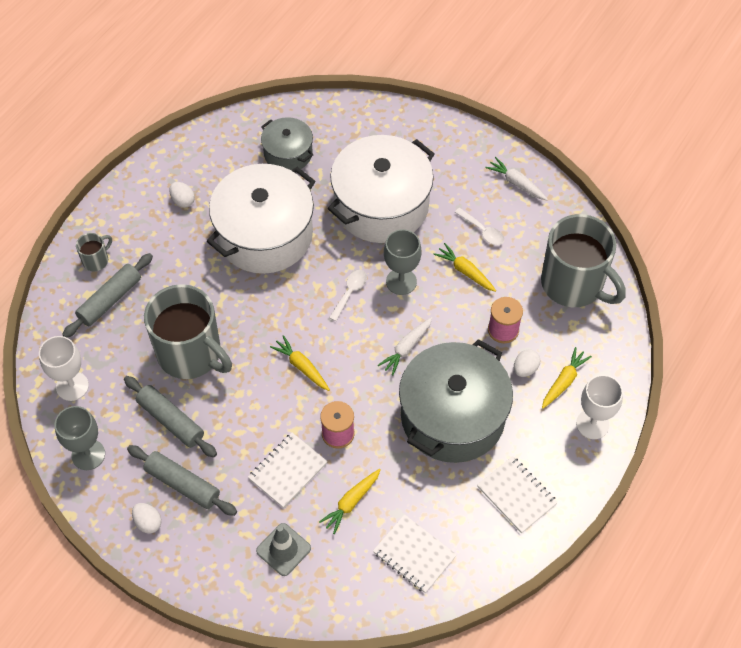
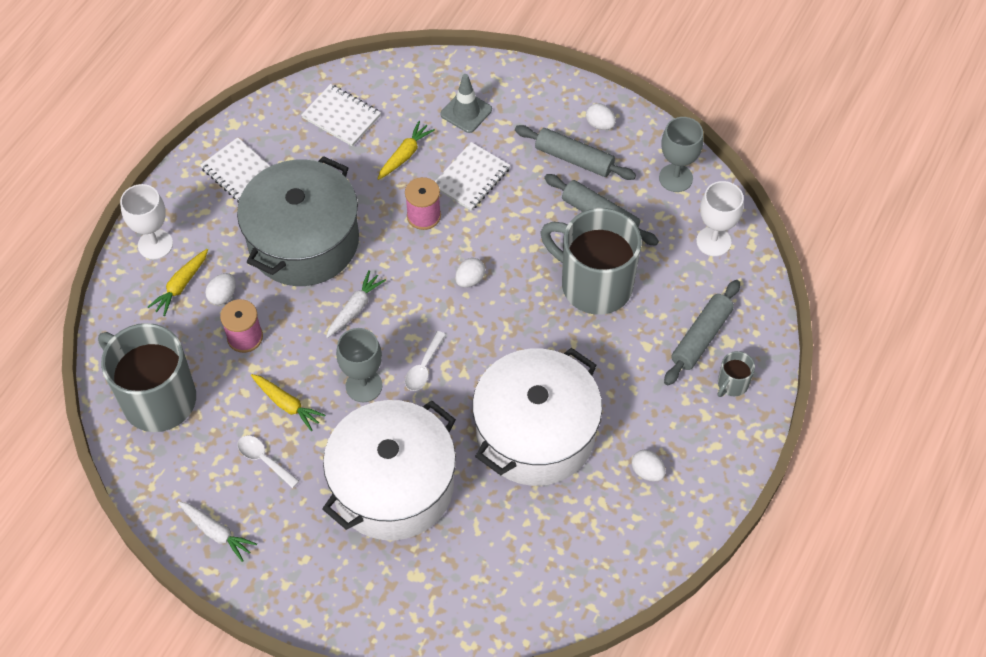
camera: 175 degrees right, 0 degrees up
grey pot [261,117,313,170] -> none
yellow carrot [270,335,330,391] -> white egg [455,258,485,288]

